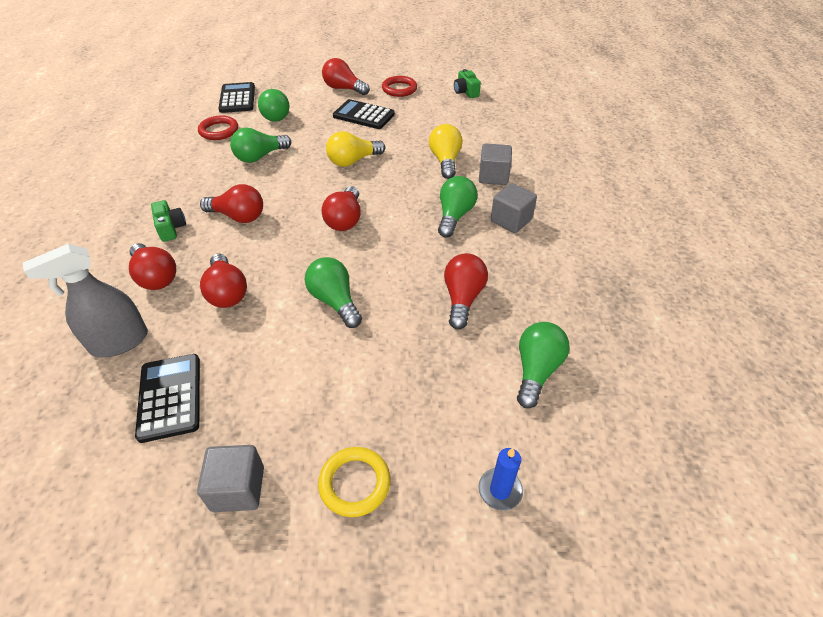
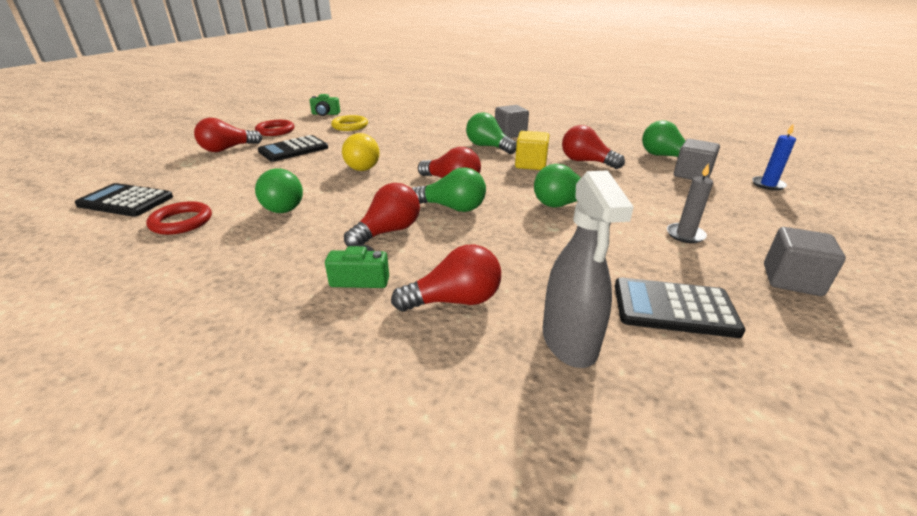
camera: 65 degrees left, 15 degrees down
red light bulb [200,253,247,308] -> none
green light bulb [258,89,289,122] -> green light bulb moved to [411,167,486,212]
yellow ring [318,447,391,517] -> yellow ring moved to [331,115,368,131]
yellow light bulb [429,124,462,179] -> none
grey cube [479,143,512,185] -> grey cube moved to [674,139,720,180]
none -> yellow cube [515,131,549,170]
none -> grey candle [667,163,713,243]

